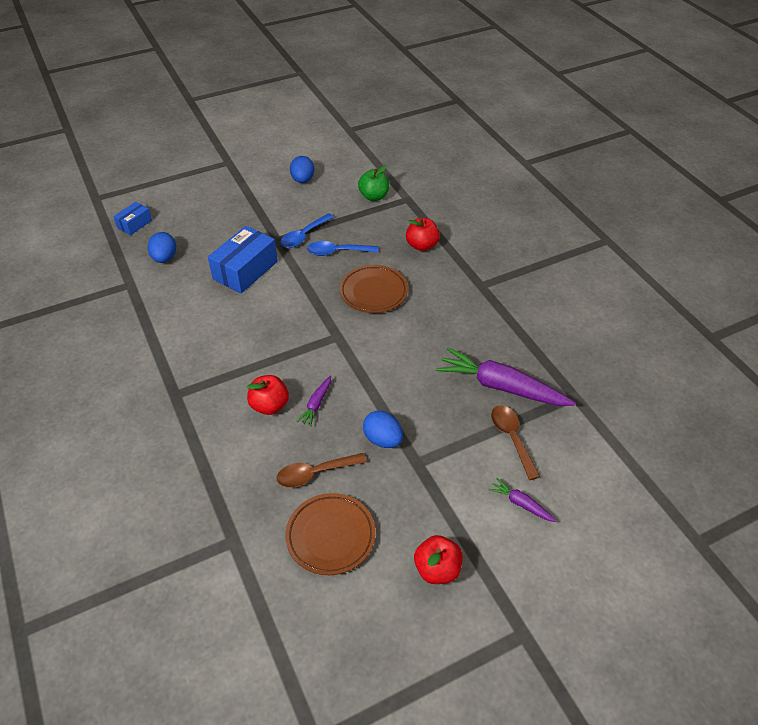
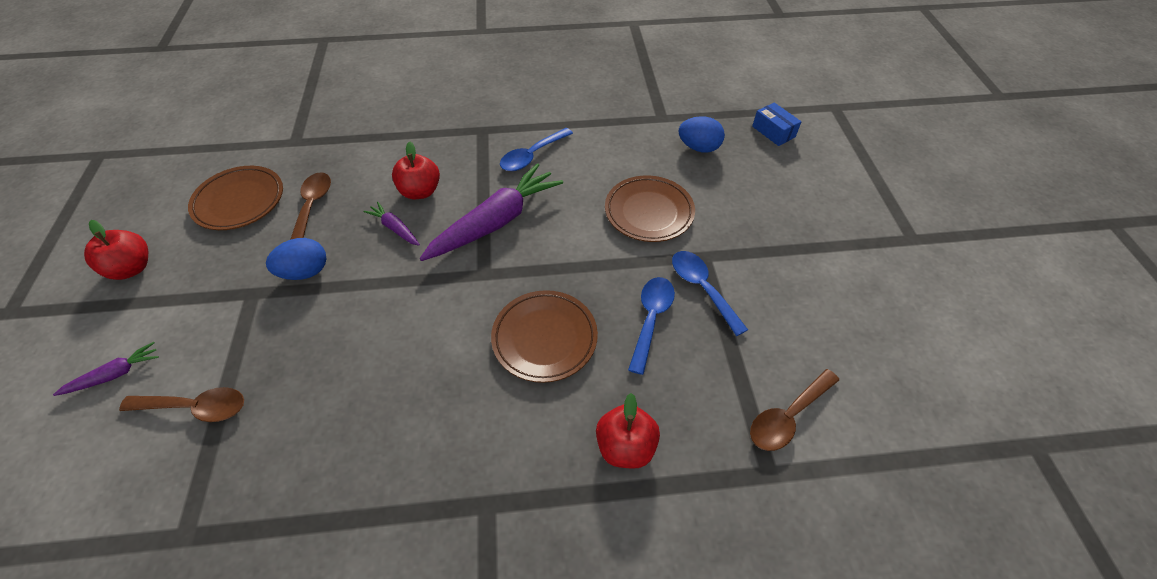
camera: 110 degrees right, 5 degrees up
blue box [208,226,278,293] -> brown plate [605,175,695,242]
blue egg [290,156,314,183] -> none
green apple [358,165,389,201] -> brown spoon [750,369,839,451]
purple carrot [436,347,576,406] -> purple carrot moved to [420,163,563,261]
none -> blue spoon [500,128,573,171]

